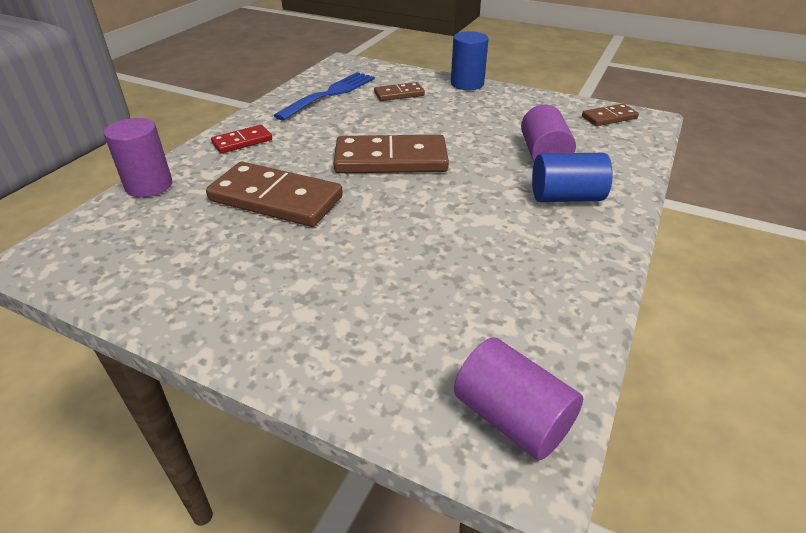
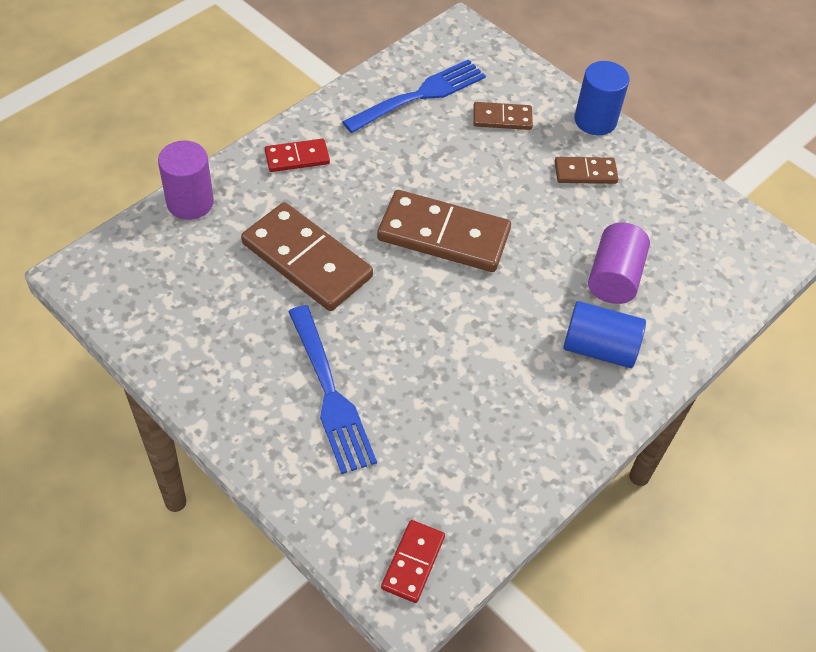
camera: 15 degrees right, 15 degrees up
purple cylinder [454,337,583,460] -> red domino [381,520,445,603]
brown domino [582,104,639,126] -> brown domino moved to [555,157,618,184]
none -> blue fork [288,305,377,474]

